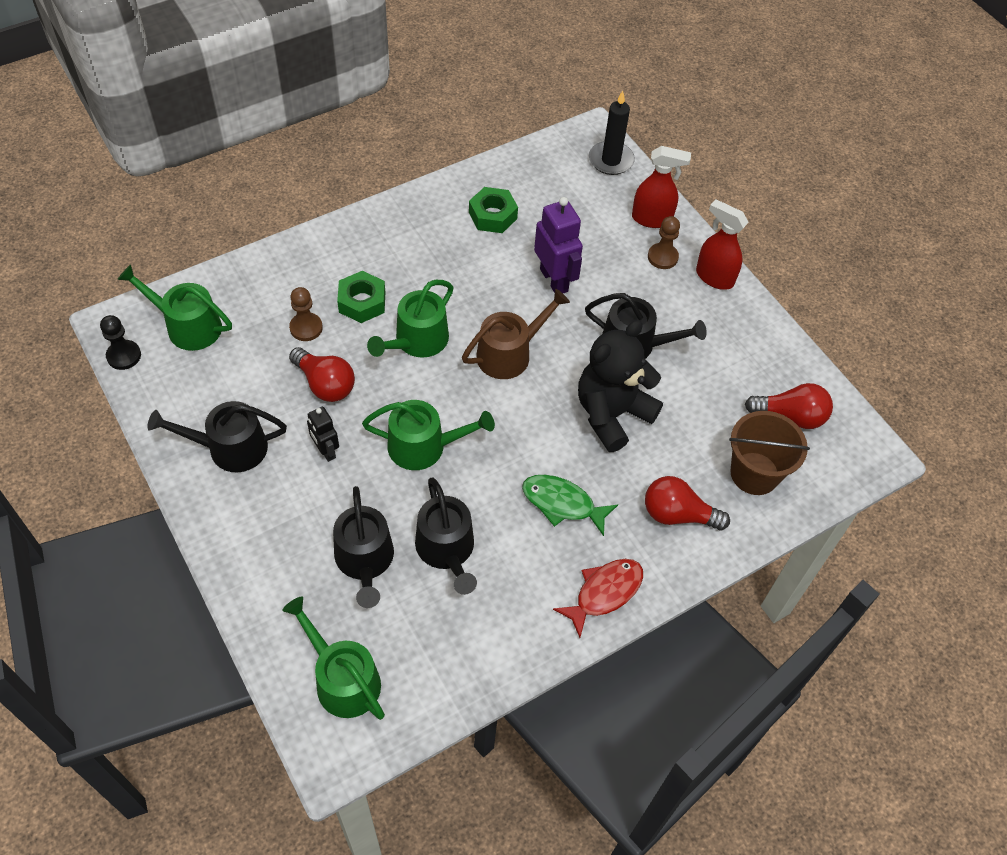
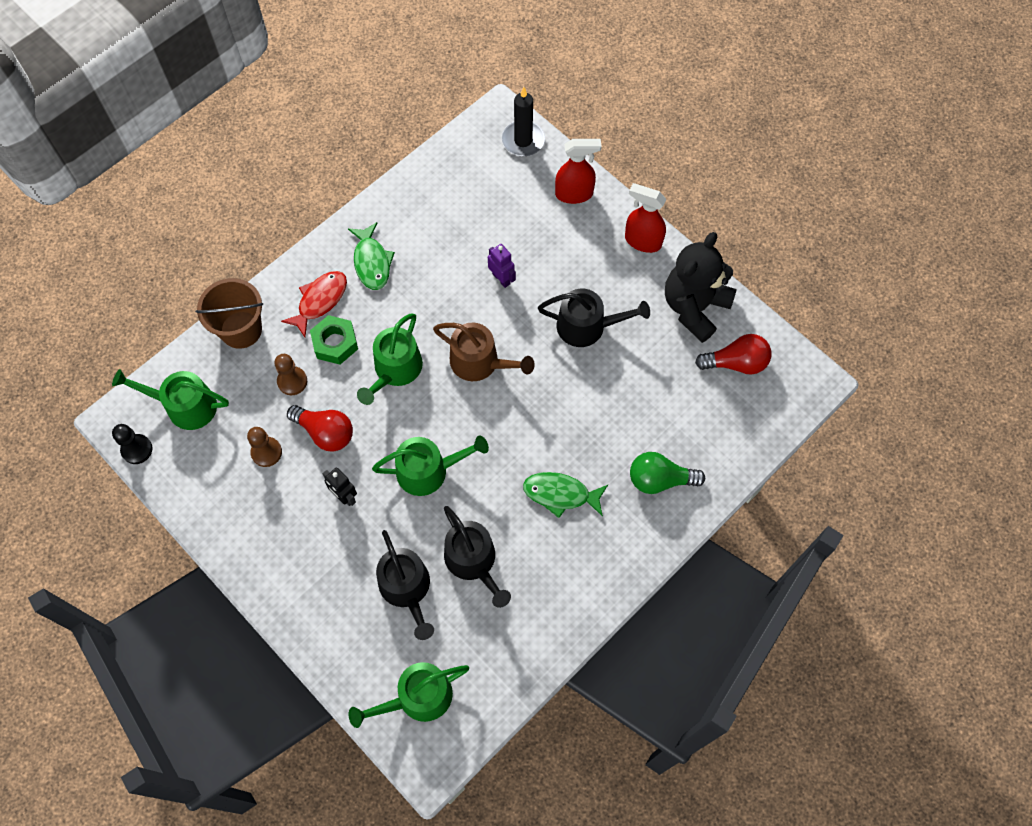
camera: 10 degrees left, 10 degrees up
black watering can [147,401,287,472] -> none
green watering can [282,596,385,720] -> green watering can turned 60 degrees counterclockwise [349,662,469,728]
brown watering can [462,289,570,379] -> brown watering can turned 75 degrees clockwise [433,323,535,381]
green nut [469,187,518,233] -> none
purple robot [534,197,583,293] -> purple robot [488,244,516,288], size x0.59
red fish [553,559,643,638] -> red fish moved to [281,271,347,337]
black teddy bear [578,320,663,452] -> black teddy bear moved to [665,232,737,343]
red light bulb [645,476,730,530] -> green light bulb [630,452,705,494]
brown pawn [648,216,680,269] -> brown pawn moved to [247,427,282,467]
brown bucket [729,411,810,495] -> brown bucket moved to [195,278,263,349]
none -> green fish [348,222,395,290]

